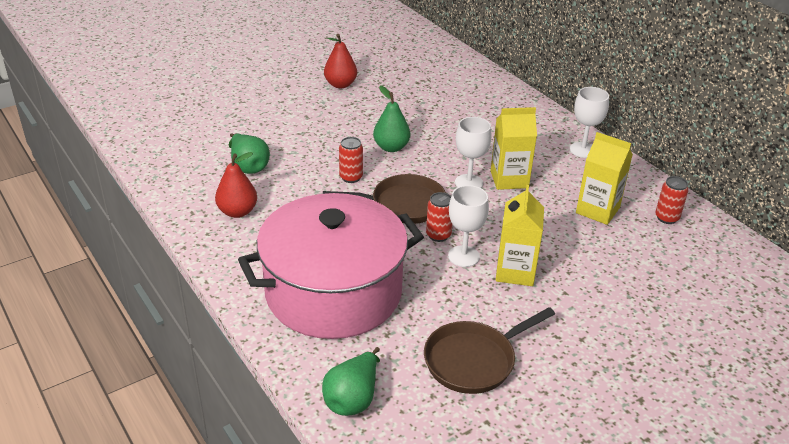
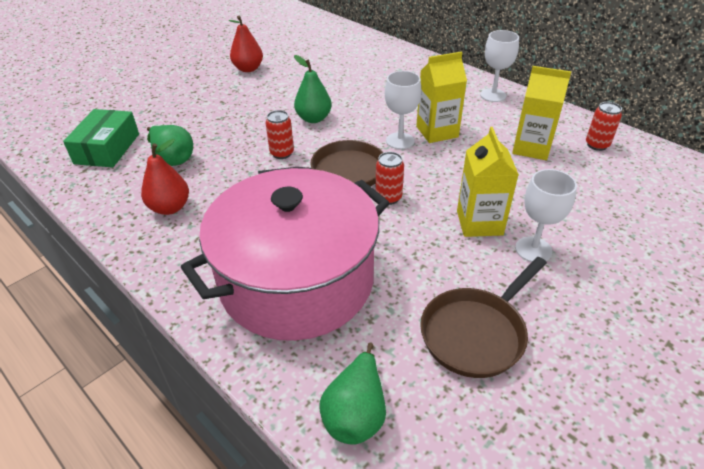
camera: 10 degrees left, 5 degrees up
white goblet [448,185,489,267] -> white goblet moved to [515,169,577,262]
none -> green box [63,109,139,168]

